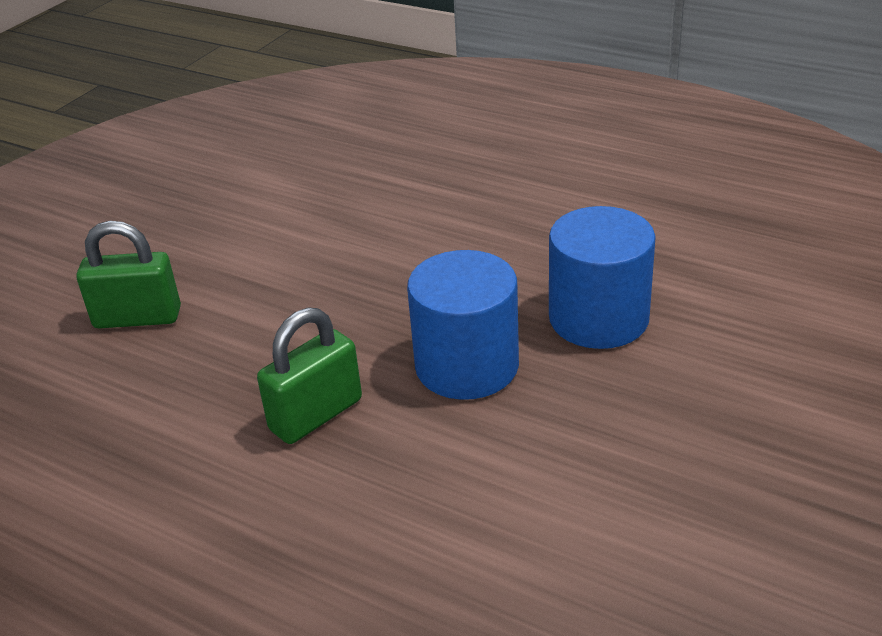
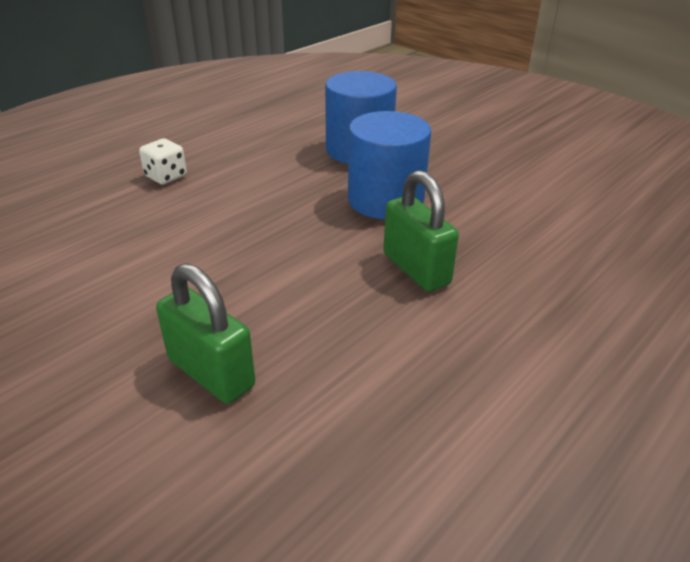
camera: 80 degrees left, 0 degrees up
green padlock [77,221,181,328] -> green padlock turned 60 degrees counterclockwise [156,263,255,404]
none -> white dice [139,138,187,185]

